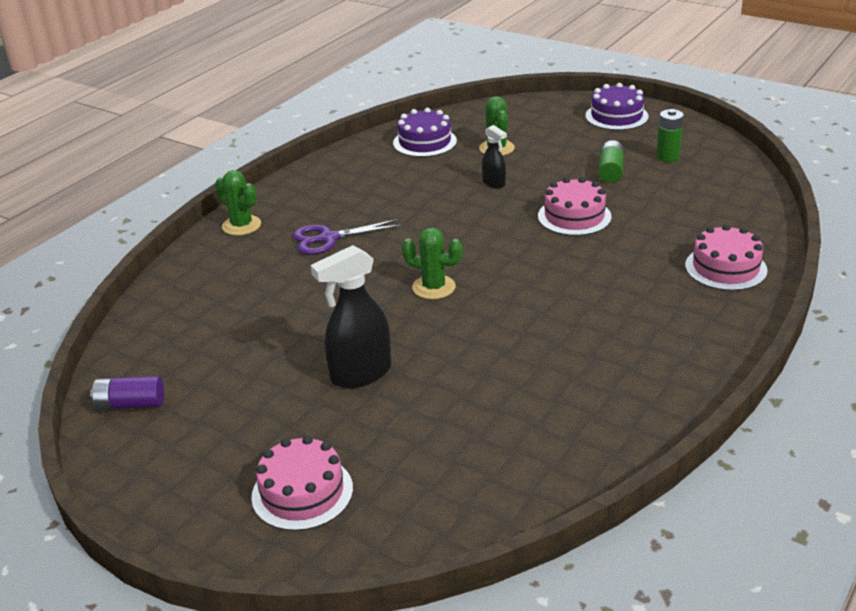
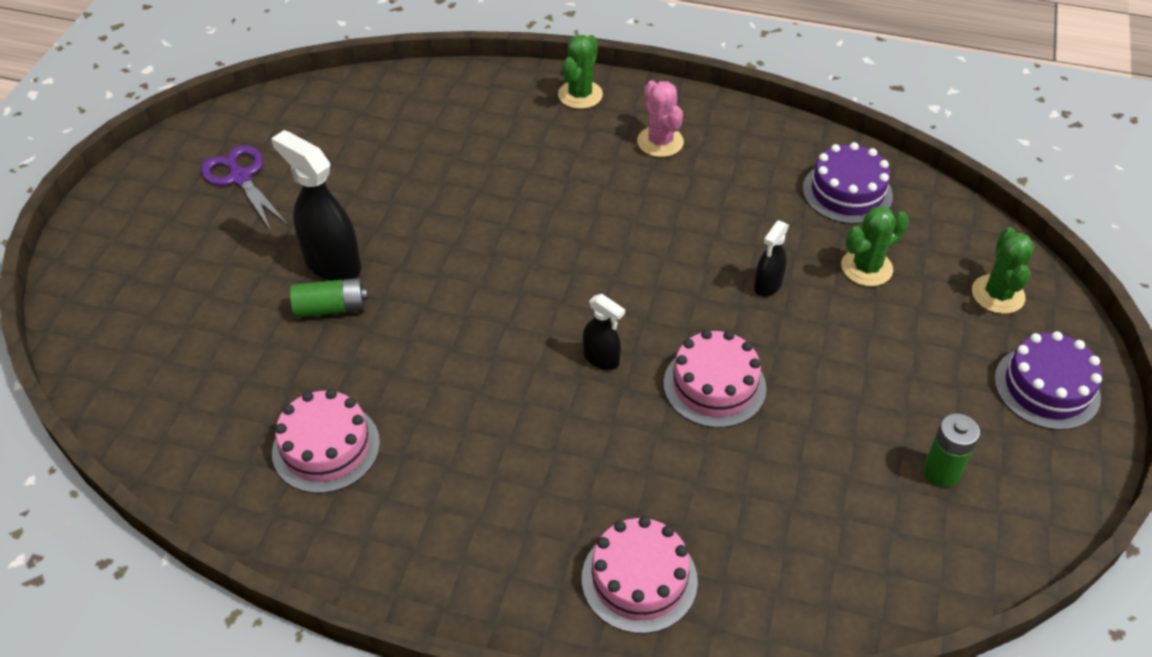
camera: 70 degrees right, 15 degrees up
purple battery [90,376,164,410] -> none
pink cake [251,436,353,531] -> pink cake moved to [272,389,380,493]
purple scissors [293,219,403,255] -> purple scissors moved to [201,145,288,231]
green cactus [402,228,463,299] -> green cactus moved to [972,227,1034,314]
green battery [599,140,624,183] -> green battery moved to [290,278,368,318]
none -> black spray bottle [583,294,625,370]
none -> pink cactus [637,80,684,157]

